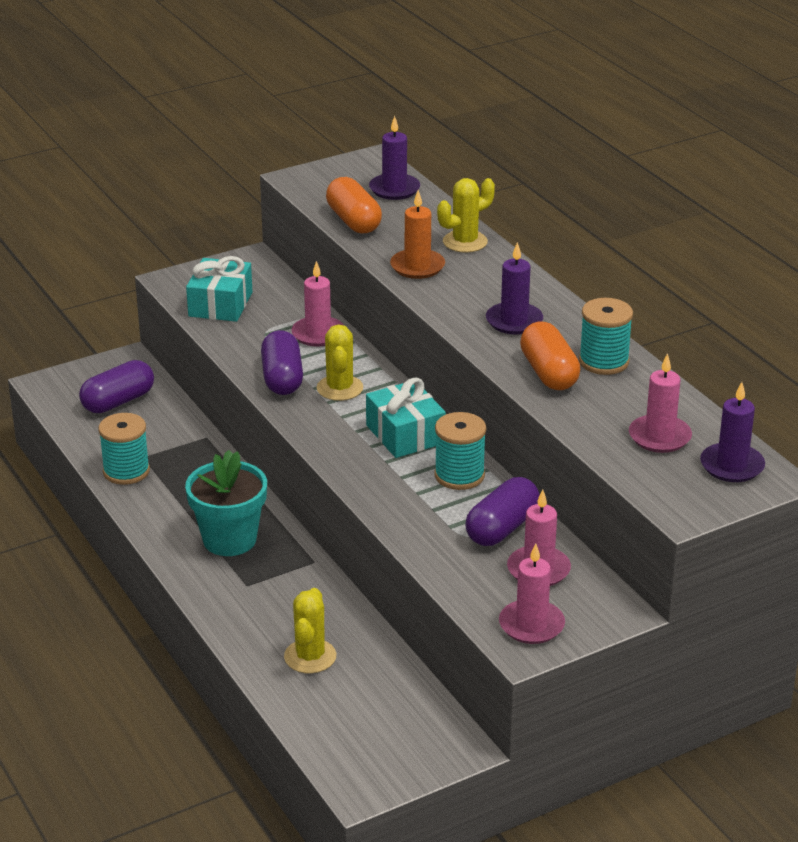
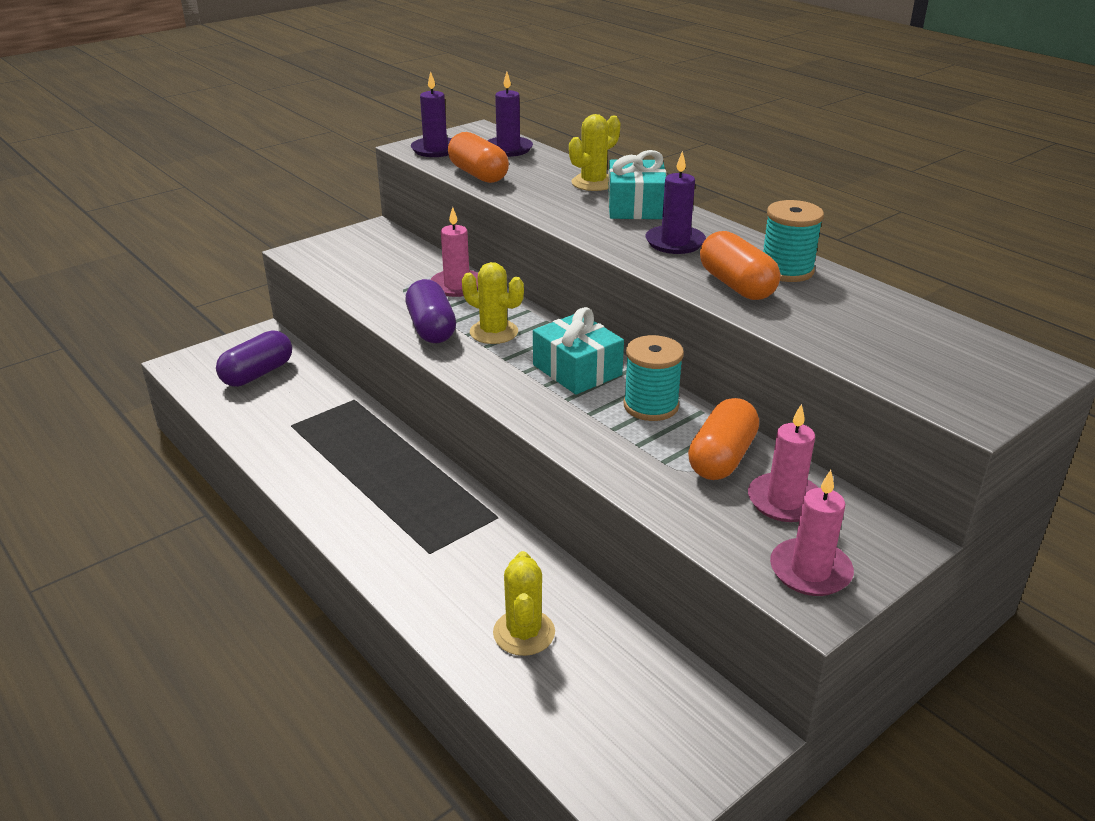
camera: 10 degrees left, 0 degrees up
turquoise spool [98,413,150,485] -> none
turquoise flower pot [185,450,267,556] -> none
turquoise gift [186,256,252,322] -> turquoise gift moved to [608,150,666,219]
yellow cactus [317,325,363,401] -> yellow cactus turned 45 degrees counterclockwise [462,262,524,344]
orange candle [390,190,445,279] -> none
purple capsule [465,477,540,546] -> orange capsule [688,398,759,480]
pink candle [629,353,692,453] -> none
purple candle [700,382,765,482] -> purple candle moved to [411,72,452,157]

